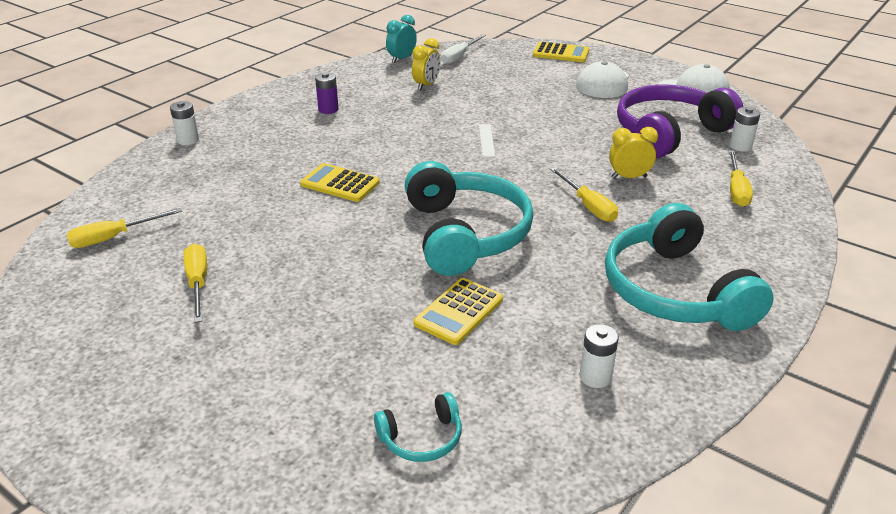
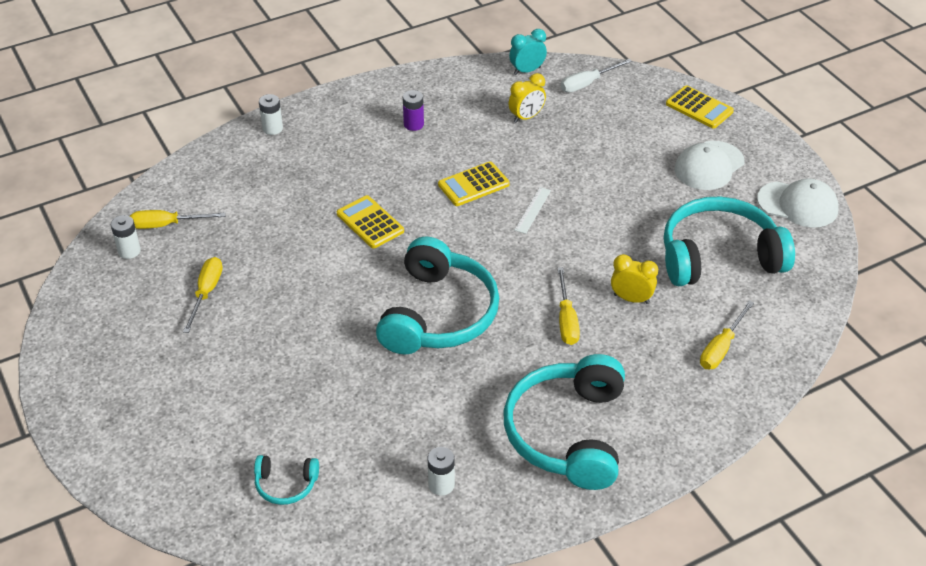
camera: 25 degrees right, 10 degrees up
yellow calculator [414,278,503,345] -> yellow calculator moved to [438,161,510,206]
purple headphones [617,84,743,158] -> turquoise headphones [664,196,795,286]
white battery [730,107,760,152] -> white battery moved to [111,215,141,259]

